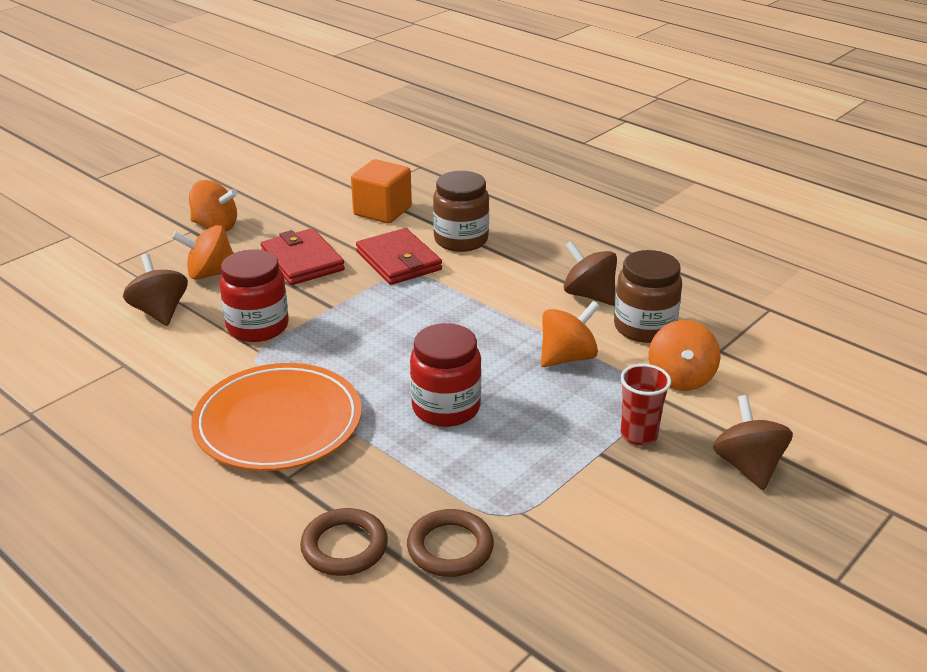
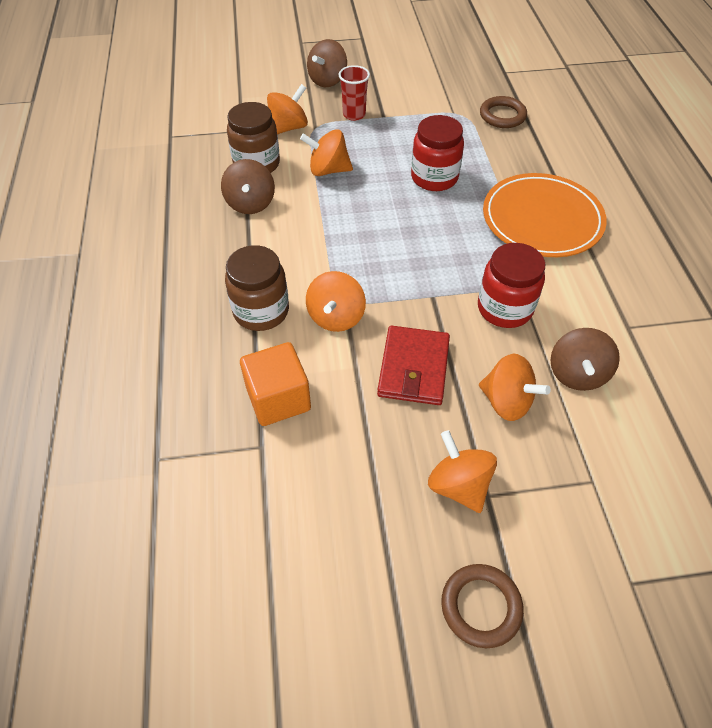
camera: 140 degrees left, 20 degrees up
brown ring [300,508,388,576] -> brown ring moved to [441,564,524,648]
red wallet [356,228,442,285] -> orange spinning top [306,271,366,332]

